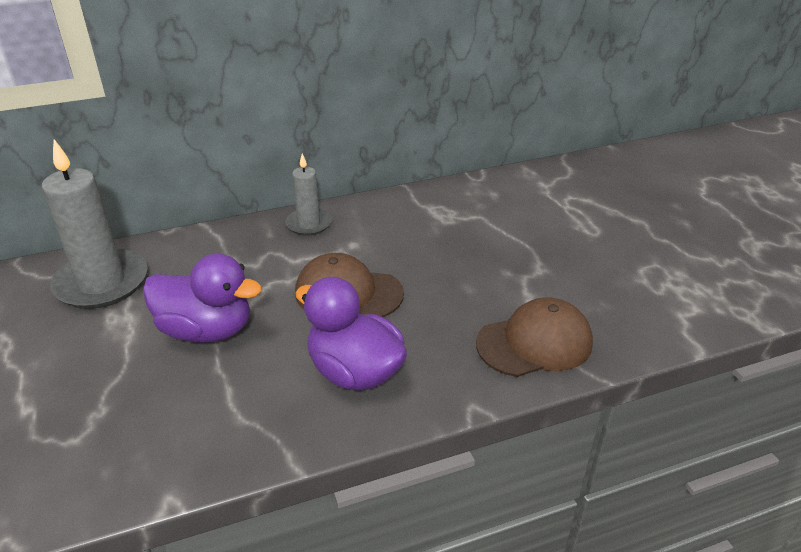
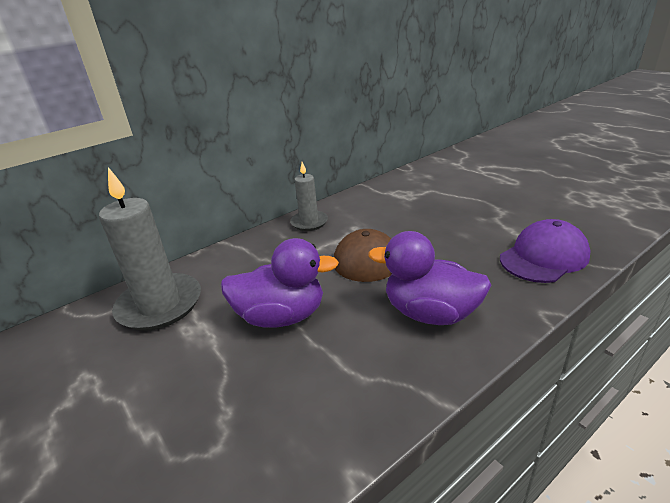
camera: 15 degrees left, 5 degrees down
brown cap [476,297,593,377] -> purple cap [500,219,591,283]

